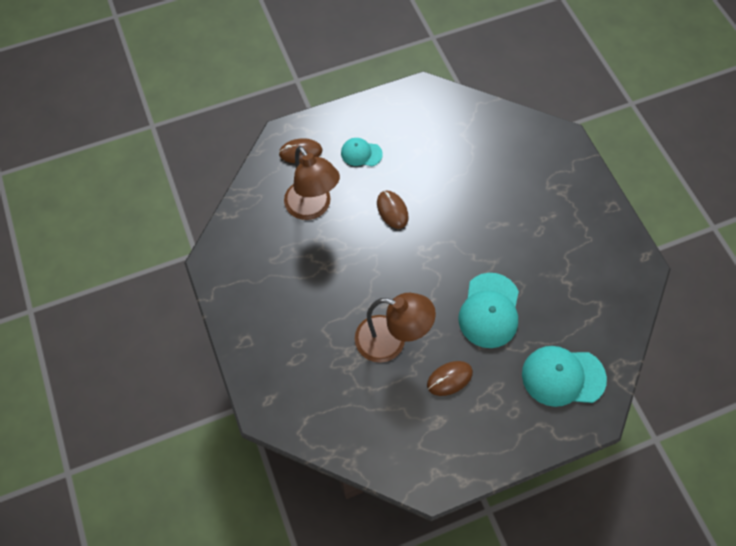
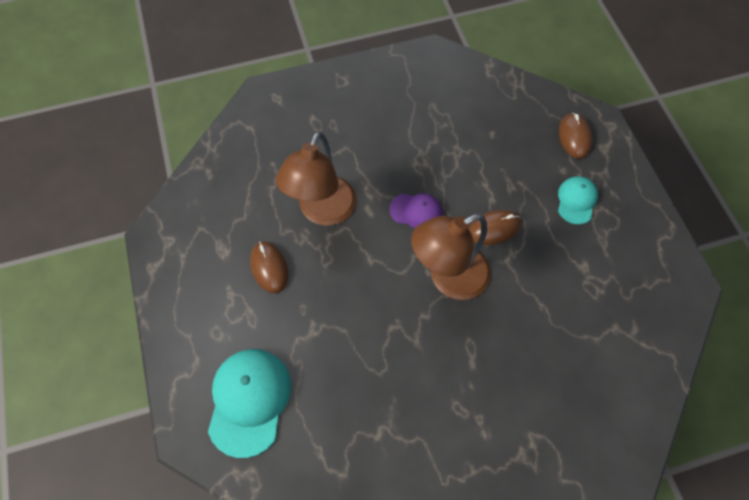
camera: 95 degrees right, 0 degrees up
brown lamp [284,146,340,220] -> brown lamp moved to [411,214,491,300]
turquoise cap [458,273,519,348] -> none
none -> purple cap [389,193,443,229]

